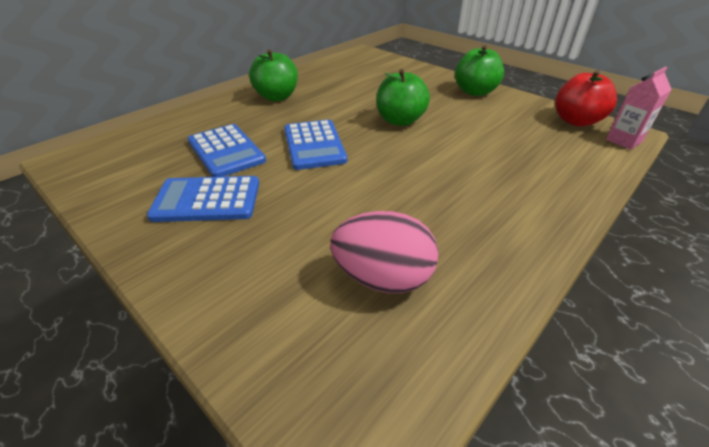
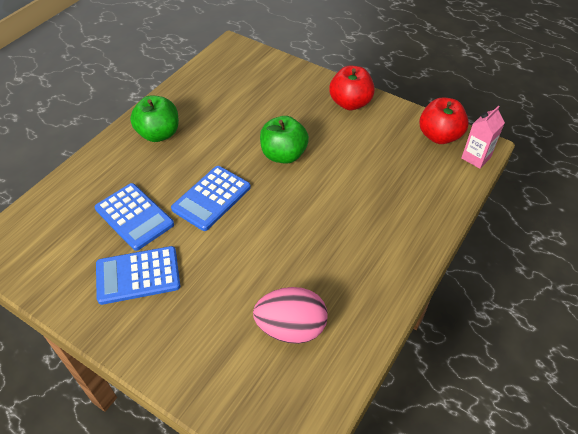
camera: 10 degrees left, 10 degrees up
blue calculator [284,120,347,170] -> blue calculator turned 60 degrees clockwise [171,166,251,231]
green apple [455,45,504,96] -> red apple [329,66,375,110]

